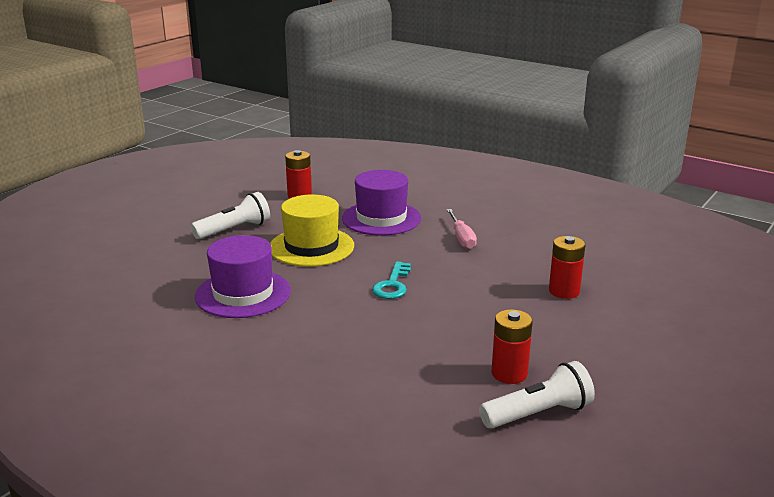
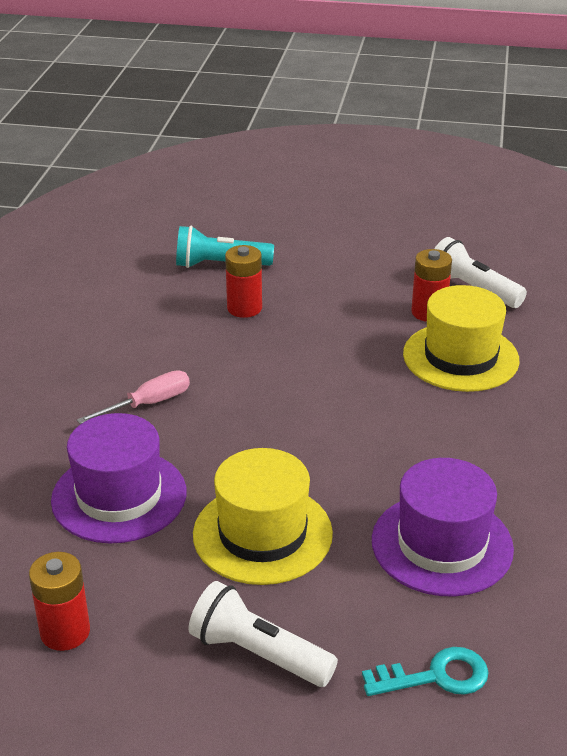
camera: 115 degrees left, 10 degrees up
turquoise key [372,261,411,299] -> turquoise key moved to [362,647,489,696]
none -> turquoise flashlight [176,226,274,268]
none -> yellow hat [403,285,520,392]

